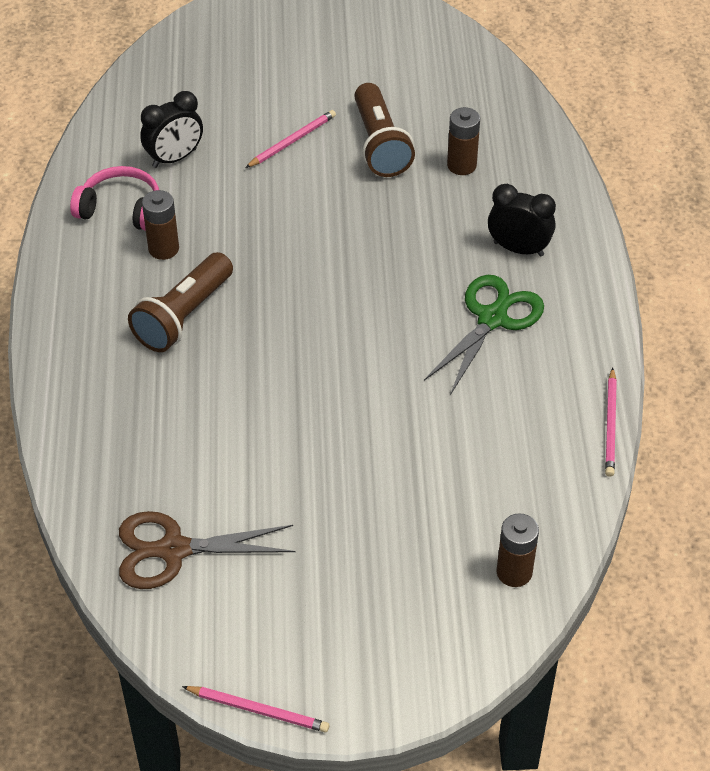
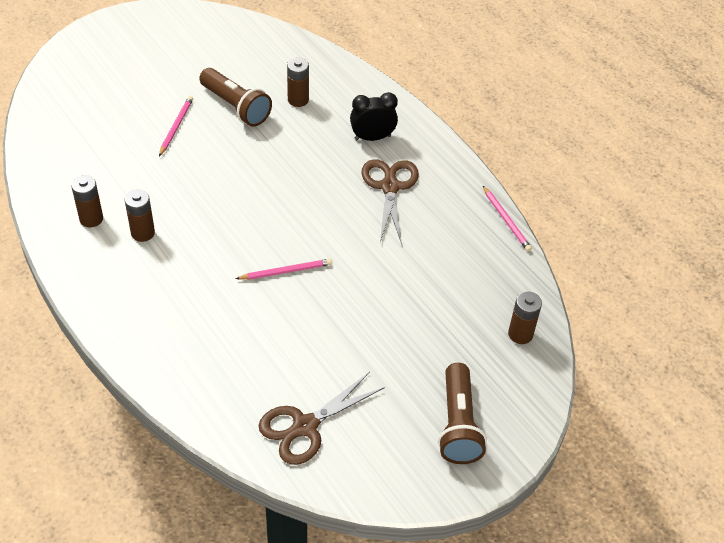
camera: 35 degrees left, 0 degrees up
pink headphones [70,166,159,231] -> brown battery [71,175,103,227]
brown flashlight [128,252,233,352] -> brown flashlight moved to [438,363,487,464]
black clock [140,91,203,168] -> none
pink pencil [182,686,329,732] -> pink pencil moved to [236,259,332,280]
green scissors [424,275,544,395] -> brown scissors [362,159,419,244]

